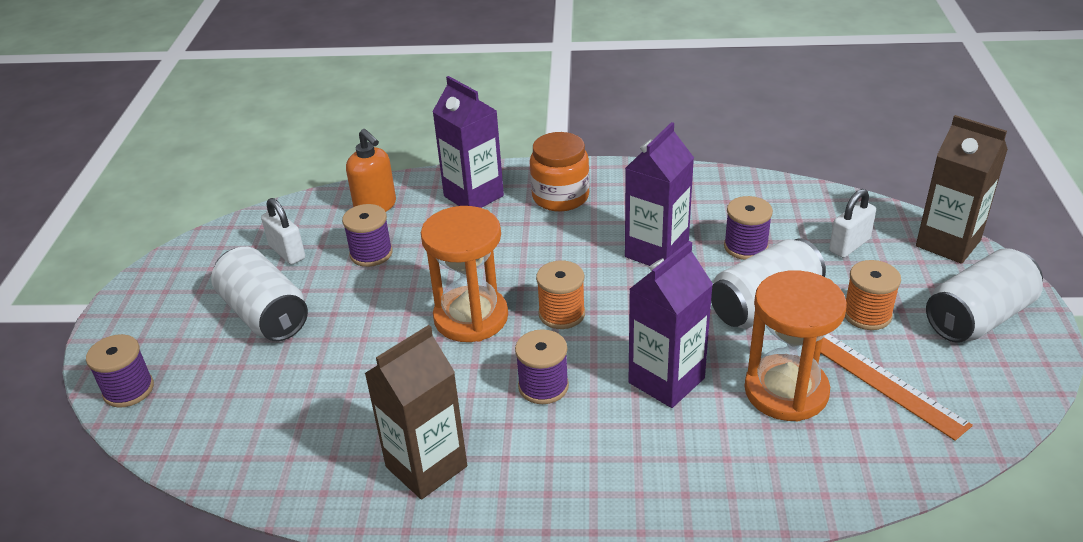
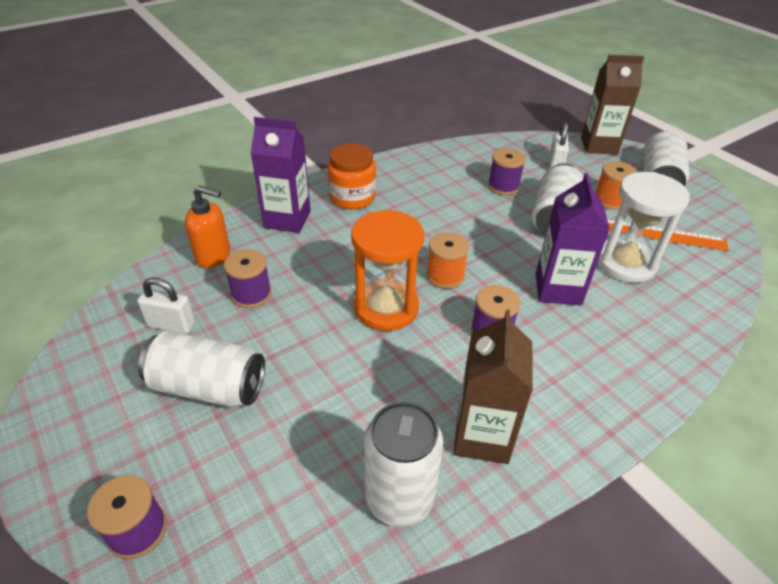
camera: 40 degrees left, 5 degrees up
purple carton [625,122,694,266] -> none
orange hourglass [745,270,847,421] -> white hourglass [597,172,690,283]
none -> white can [364,401,443,527]

